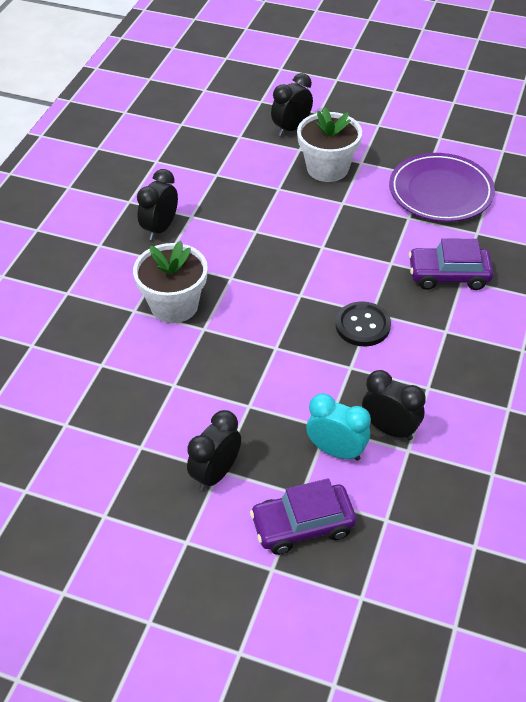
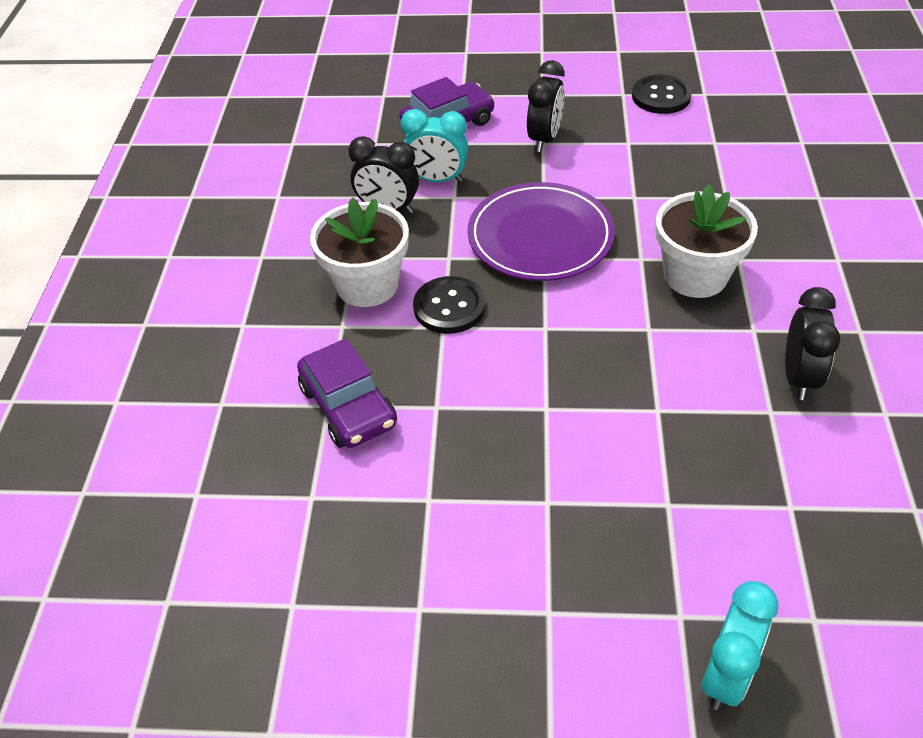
camera: 165 degrees right, 0 degrees up
black clock [271,73,313,136] -> turquoise clock [701,581,778,710]
white flower pot [297,108,362,182] -> white flower pot moved to [310,198,409,307]
purple plate [389,153,495,222] -> purple plate moved to [468,182,615,281]
purple car [409,238,493,290] -> purple car turned 75 degrees clockwise [297,338,397,448]
none -> black button [632,75,692,114]

